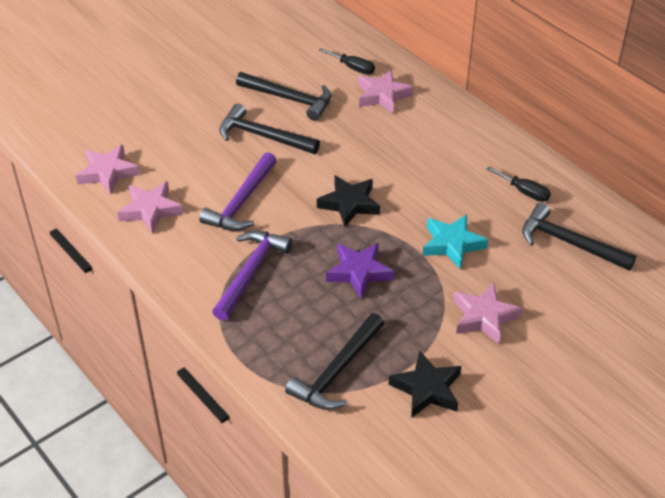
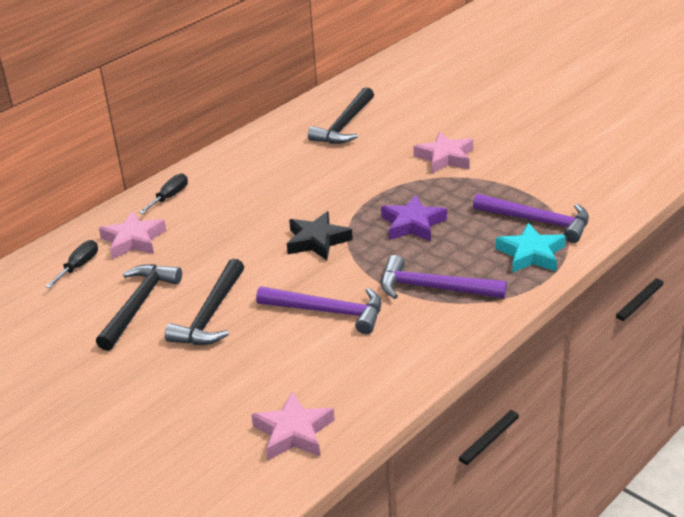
camera: 95 degrees left, 10 degrees down
pink star [117,181,183,234] -> none
black hammer [285,313,384,410] -> purple hammer [473,193,589,243]
black star [389,350,461,418] -> none
turquoise star [423,214,488,269] -> turquoise star moved to [495,223,566,273]
black screwdriver [486,166,551,202] -> black screwdriver moved to [139,173,188,214]

